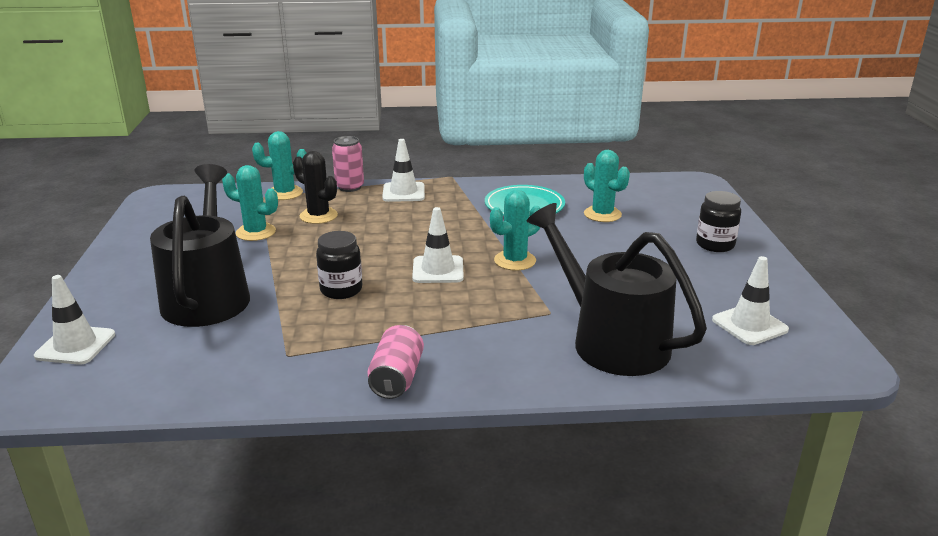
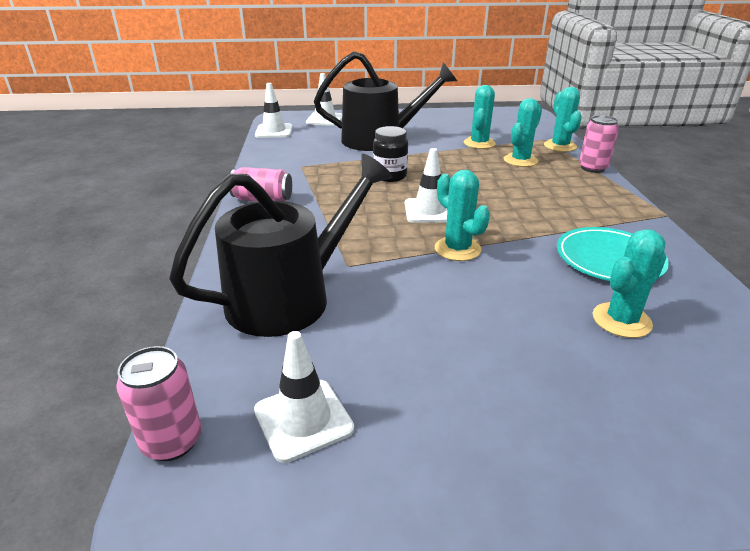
camera: 90 degrees right, 5 degrees up
black cactus [293,151,338,224] -> turquoise cactus [504,98,542,167]
white traffic cone [382,139,425,202] -> white traffic cone moved to [255,83,293,138]
black jar [696,191,741,252] -> none
none -> pink can [116,346,201,461]

